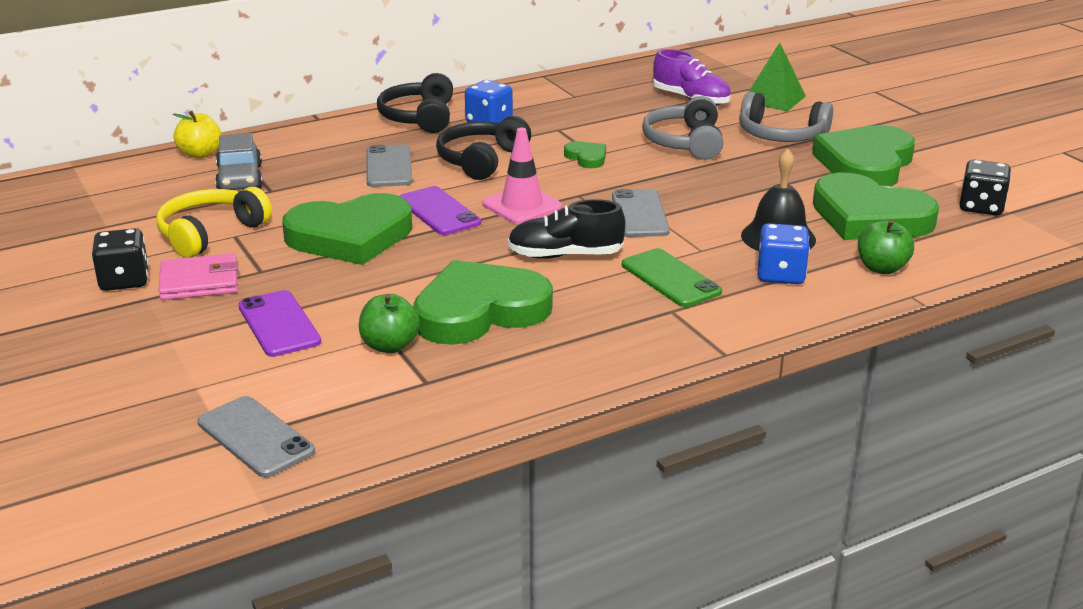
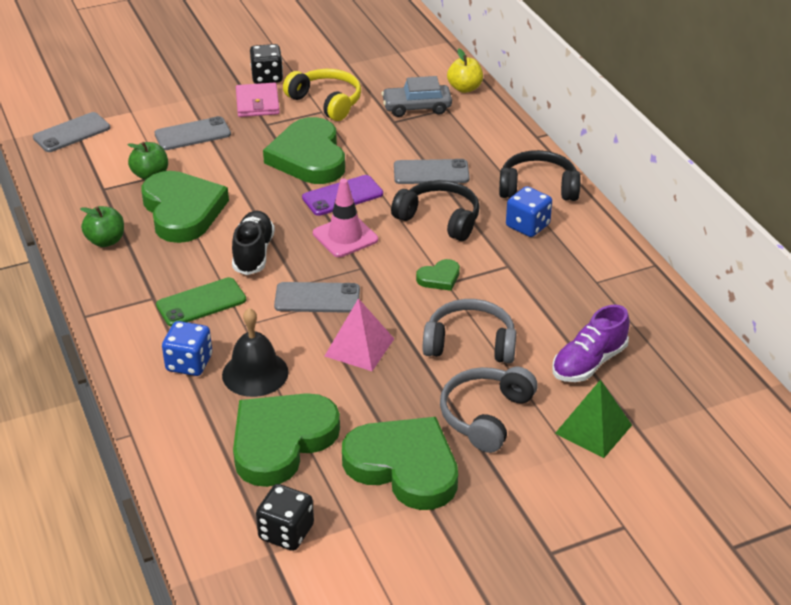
camera: 95 degrees right, 10 degrees up
purple phone [238,290,321,357] -> grey phone [154,116,231,150]
green apple [858,220,914,274] -> green apple moved to [80,206,124,247]
none -> pink pyramid [325,298,394,371]

